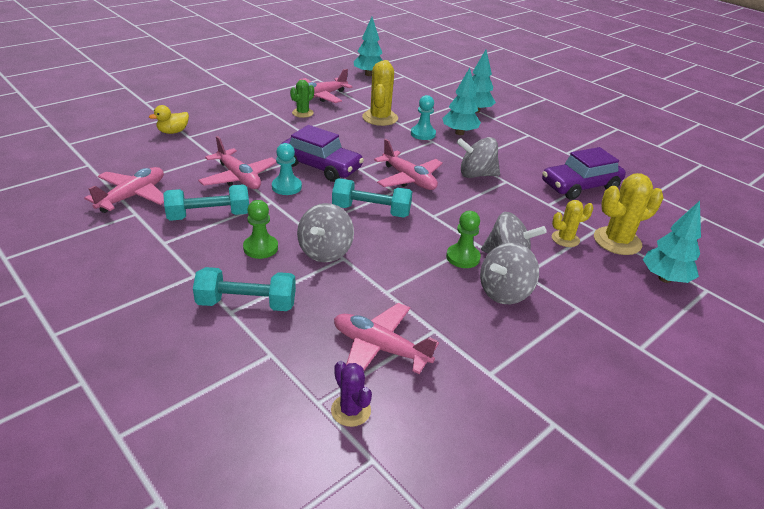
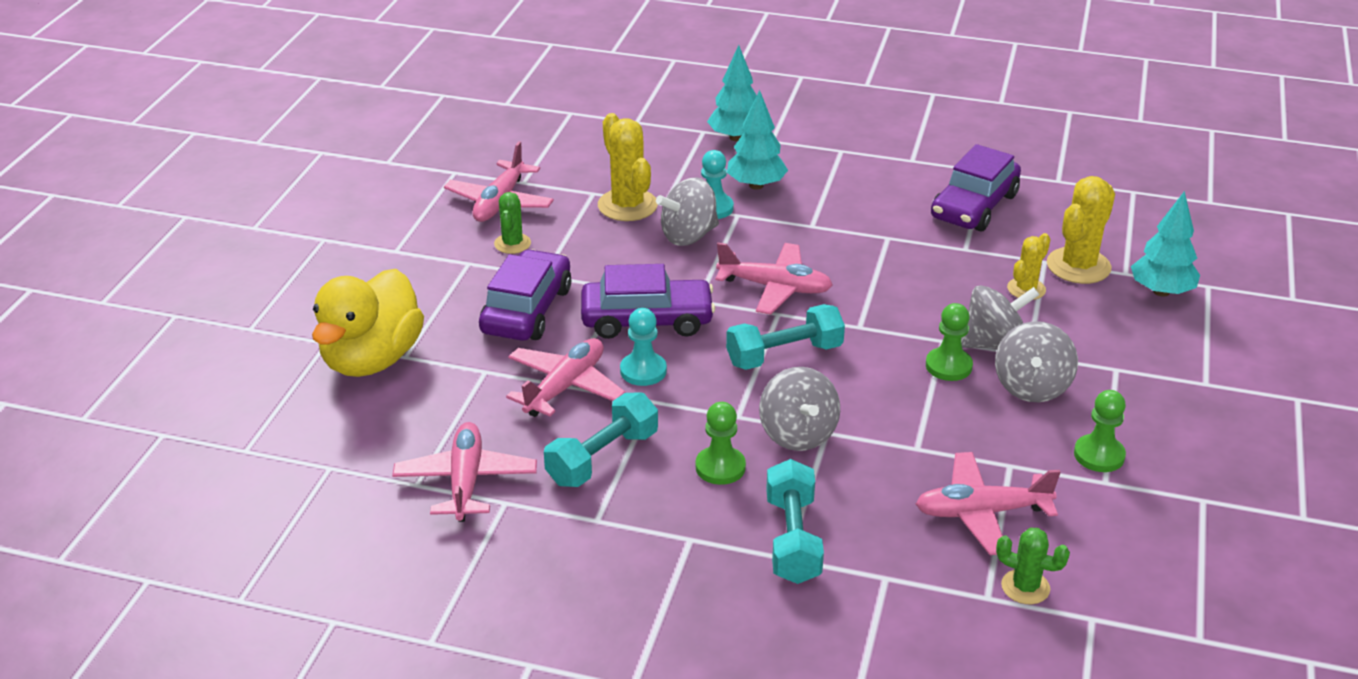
camera: 30 degrees left, 0 degrees up
yellow duck [149,105,189,134] -> yellow duck [312,269,424,377], size x2.21
turquoise dumbbell [193,267,296,311] -> turquoise dumbbell turned 60 degrees counterclockwise [766,459,824,584]
pink plane [198,136,277,189] -> pink plane turned 75 degrees counterclockwise [506,338,626,417]
purple cactus [331,361,372,427] -> green cactus [996,528,1070,604]
turquoise tree [354,17,383,76] -> none
grey spinning top [457,137,500,178] -> grey spinning top moved to [656,177,719,246]
none -> purple car [479,249,571,341]
none -> green pawn [1074,390,1126,472]

